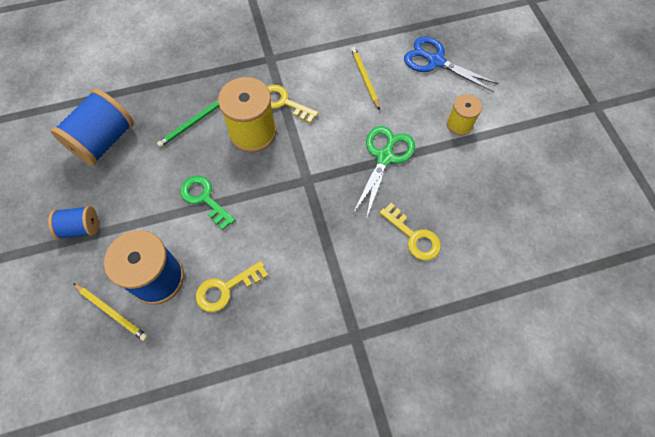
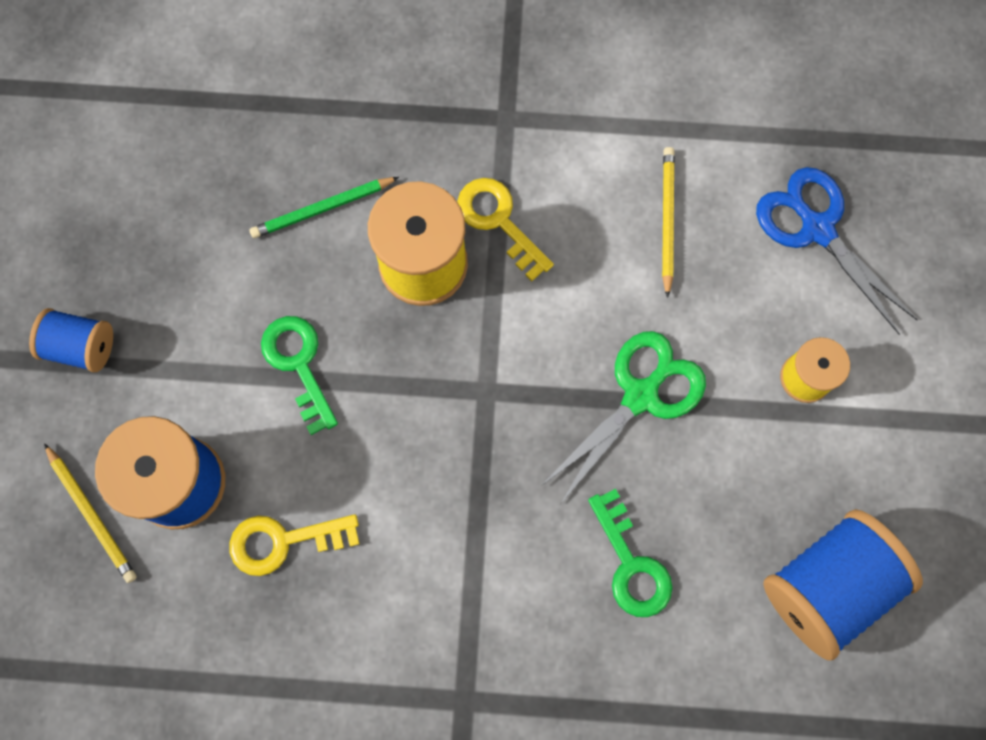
camera: 20 degrees right, 10 degrees up
blue spool [51,89,134,166] -> blue spool moved to [763,509,923,661]
yellow key [379,203,441,260] -> green key [588,488,673,617]

